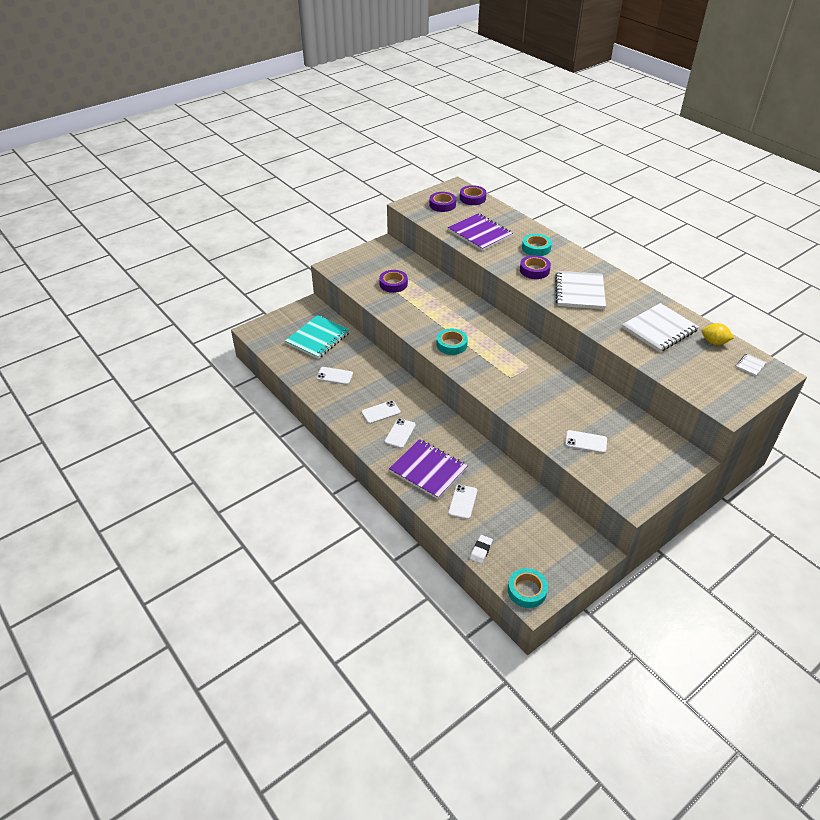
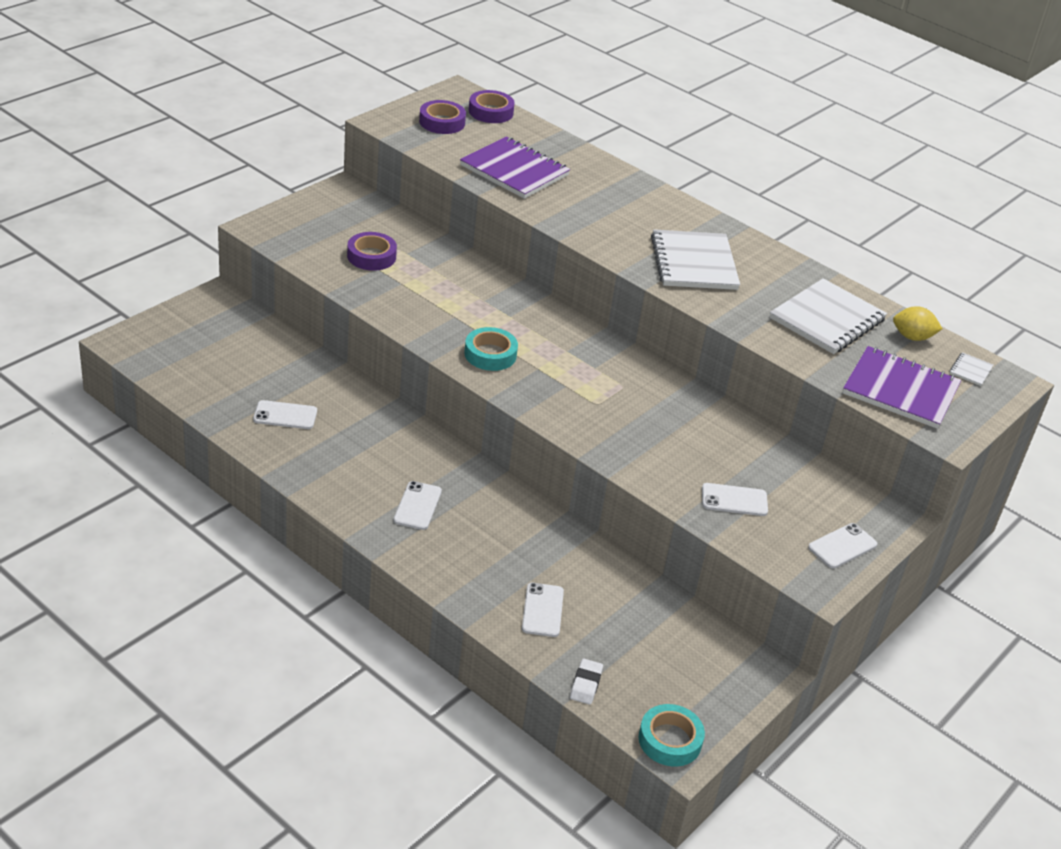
camera: 15 degrees left, 5 degrees down
turquoise notebook [285,315,350,359] -> none
white phone [362,401,401,424] -> white phone moved to [808,523,878,568]
purple notebook [389,439,468,499] -> purple notebook moved to [843,346,961,429]
purple tape [520,255,551,279] -> none
turquoise tape [522,234,552,256] -> none

